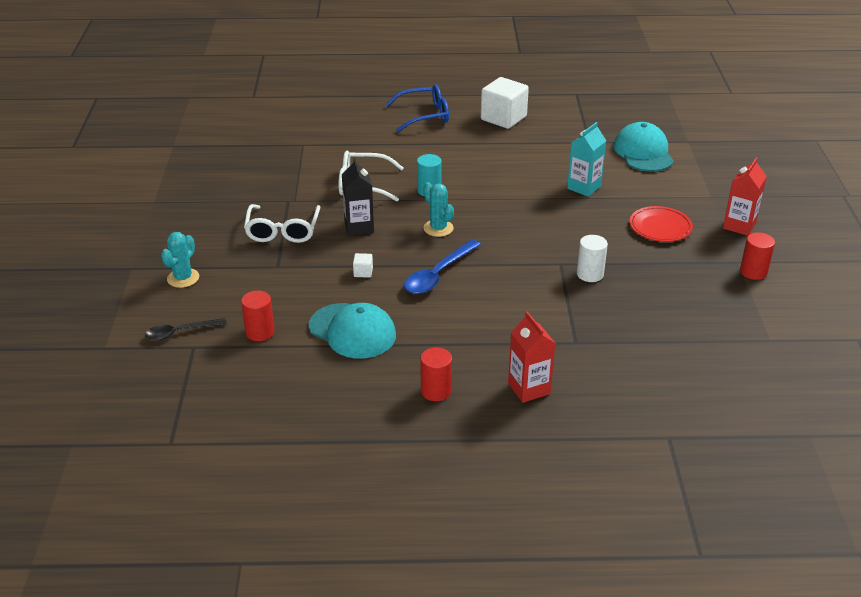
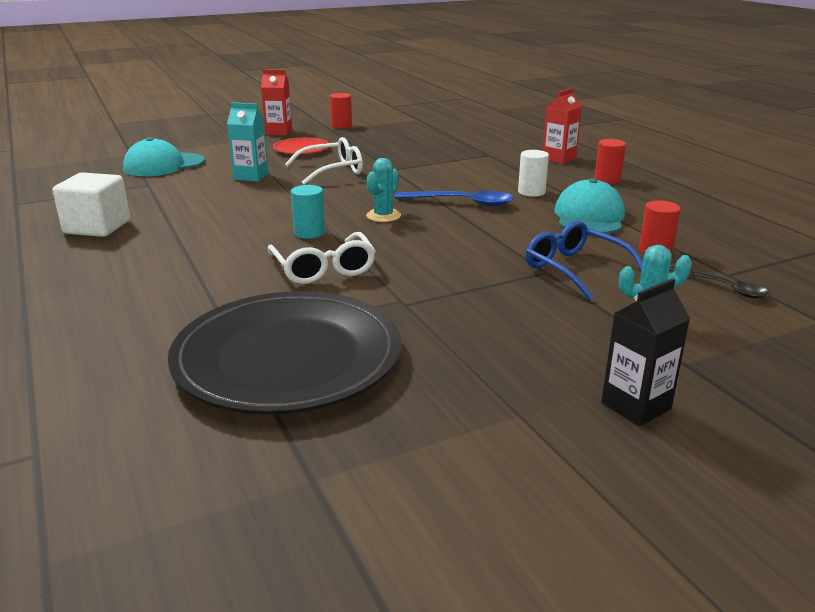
camera: 115 degrees left, 10 degrees down
white glasses [244,204,320,243] -> white glasses moved to [285,137,363,185]
black carton [342,158,374,236] -> black carton moved to [601,278,690,426]
white cube [353,253,373,278] -> none
blue glasses [385,84,449,132] -> blue glasses moved to [526,221,643,300]
white cylinder [577,235,608,282] -> white cylinder moved to [518,150,549,197]
none -> black plate [168,291,401,414]

